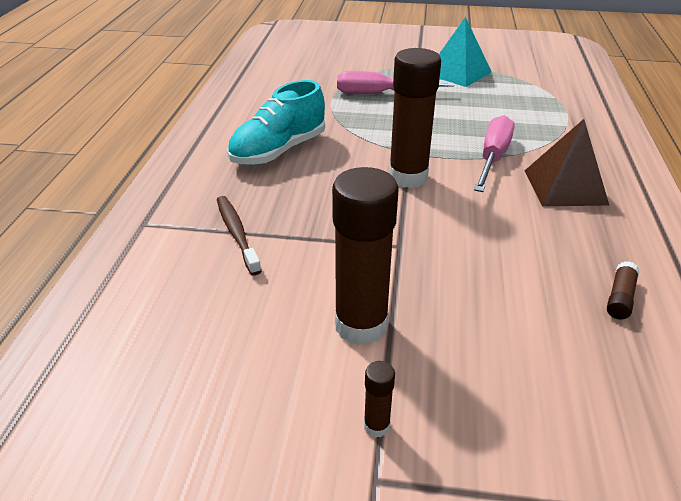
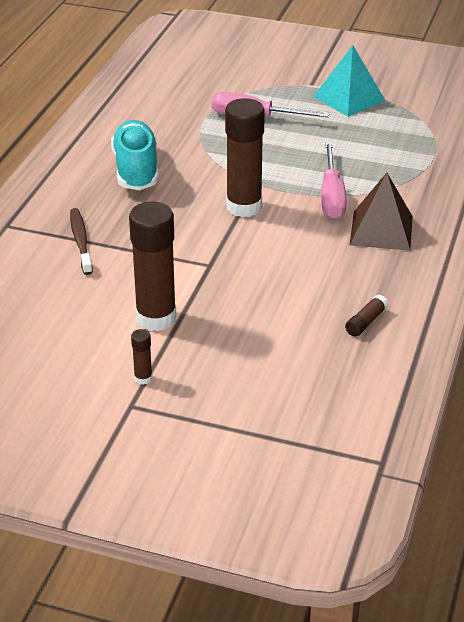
camera: 10 degrees right, 0 degrees up
turquoise shoe [227,80,325,165] -> turquoise shoe turned 120 degrees clockwise [111,120,158,190]
pink screwdriver [474,115,515,192] -> pink screwdriver turned 150 degrees clockwise [321,142,347,219]

